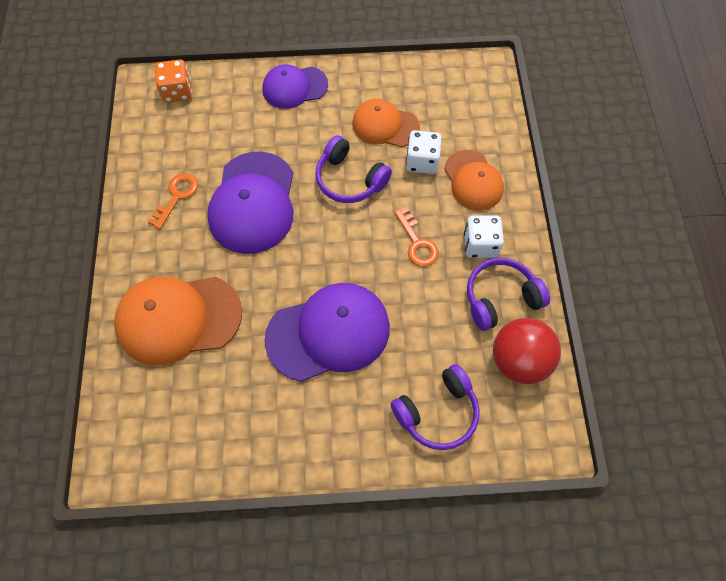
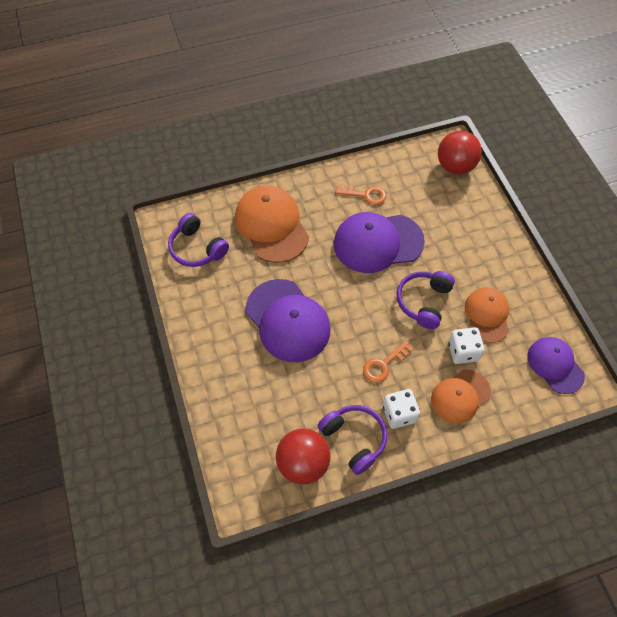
camera: 75 degrees right, 5 degrees down
orange dice [155,59,192,103] -> red ball [438,131,482,175]
purple cap [262,64,328,109] -> purple cap moved to [528,337,585,394]
purple headphones [390,364,480,450] -> purple headphones moved to [168,213,229,267]

